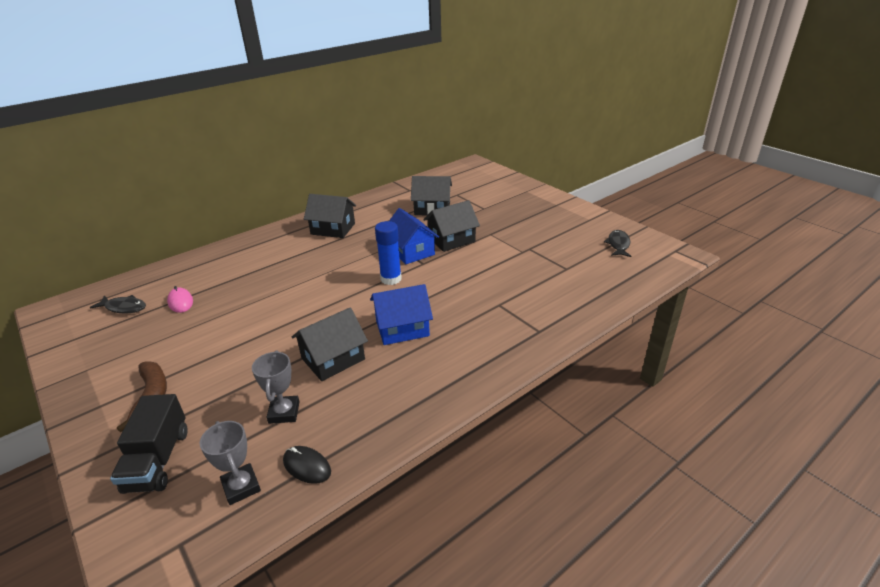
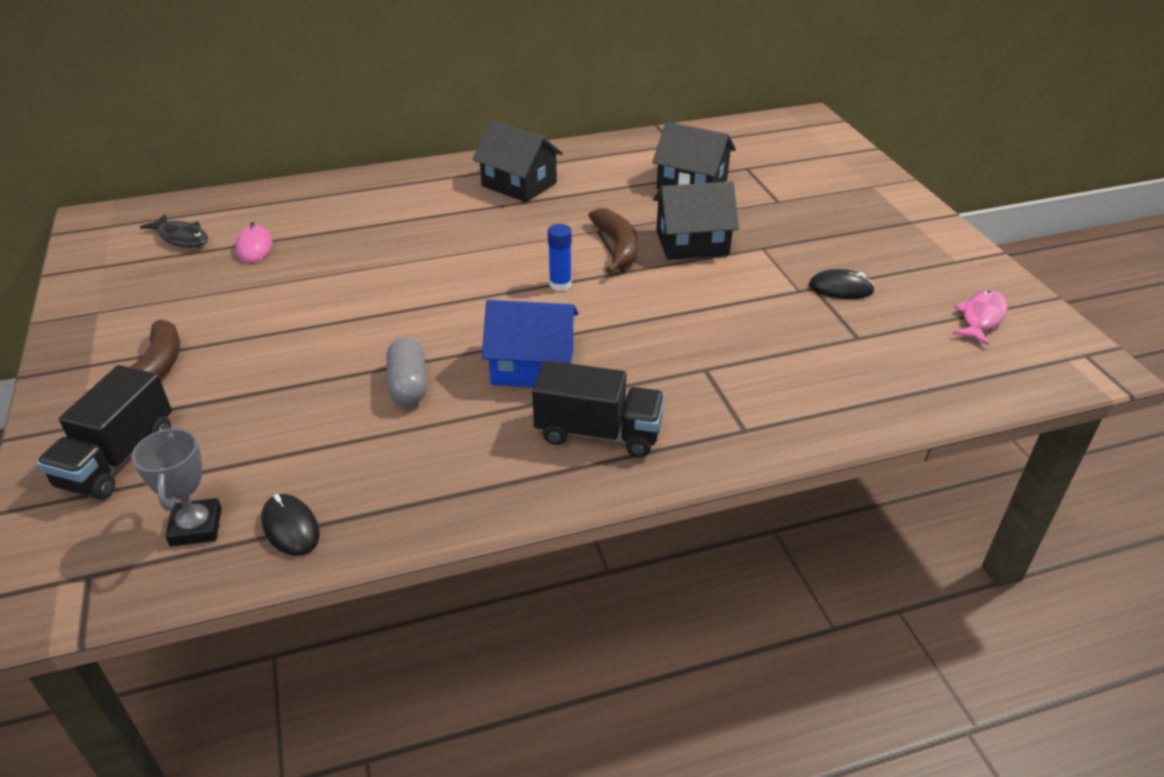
camera: 20 degrees right, 5 degrees up
grey trophy [252,350,300,424] -> none
black house [292,307,368,381] -> grey capsule [386,337,427,406]
blue glue stick [375,221,402,285] -> blue glue stick [548,224,572,291], size x0.65
blue house [389,208,439,264] -> brown banana [588,208,638,274]
black fish [604,230,631,257] -> pink fish [952,290,1007,346]
none -> black truck [532,360,665,457]
none -> black mouse [809,269,875,299]

